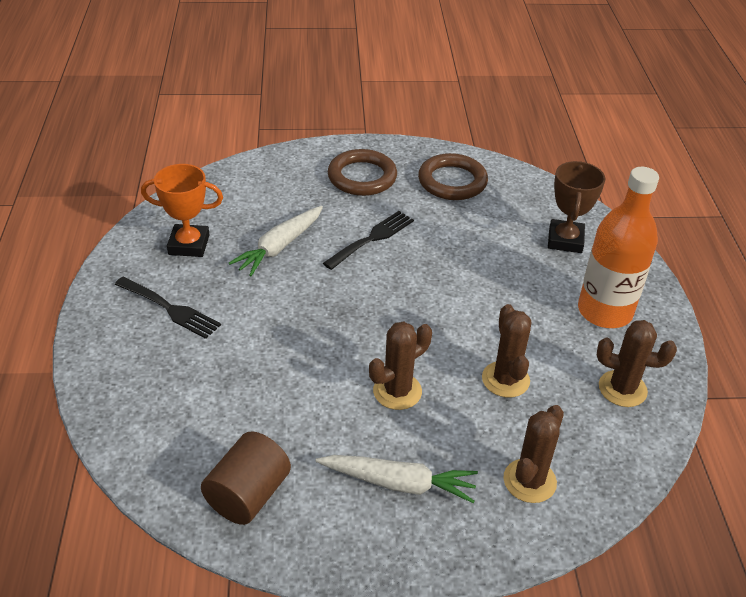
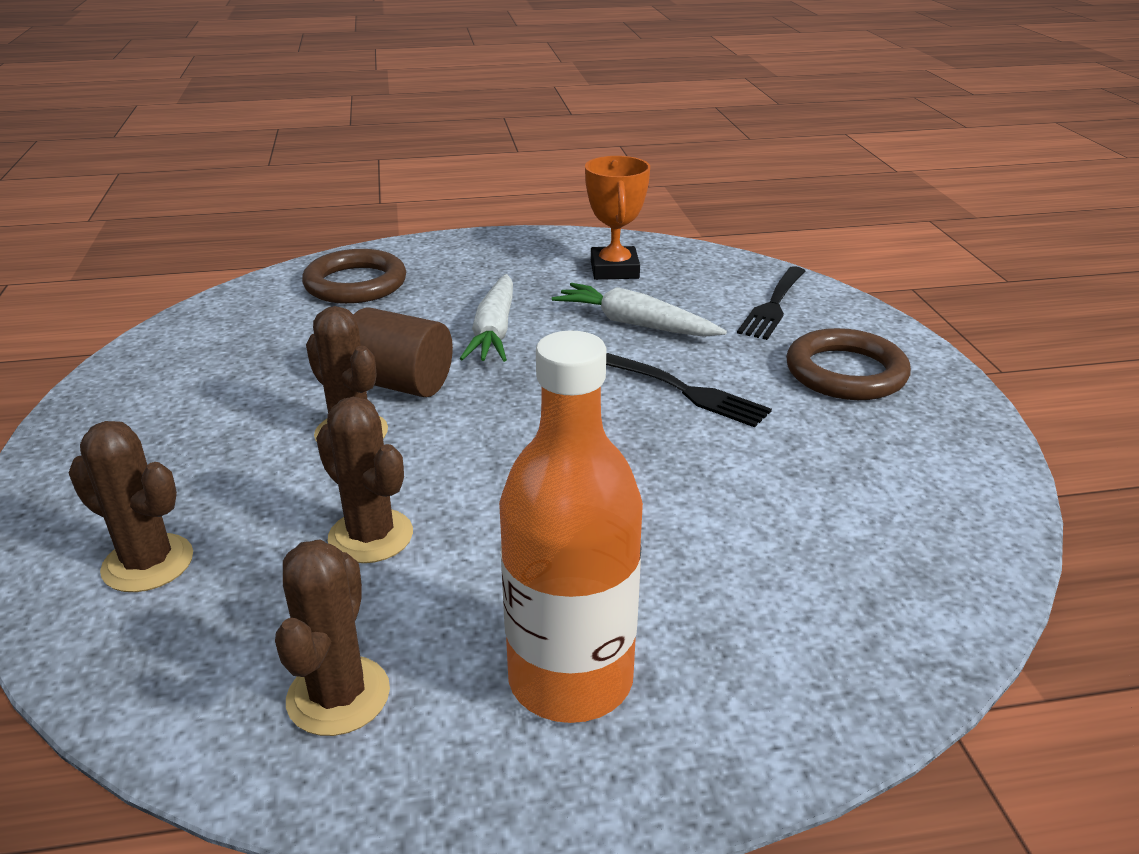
camera: 85 degrees right, 10 degrees down
black fork [114,277,221,339] -> black fork moved to [737,266,806,340]
brown cylinder [201,431,291,525] -> brown cylinder moved to [353,308,453,398]
white carrot [315,455,478,503] -> white carrot moved to [460,274,513,362]
brown ring [418,153,488,200] -> brown ring moved to [302,249,406,304]
brown cactus [482,304,531,397] -> brown cactus turned 60 degrees clockwise [316,397,413,563]
brown trophy [548,161,605,253] -> none

